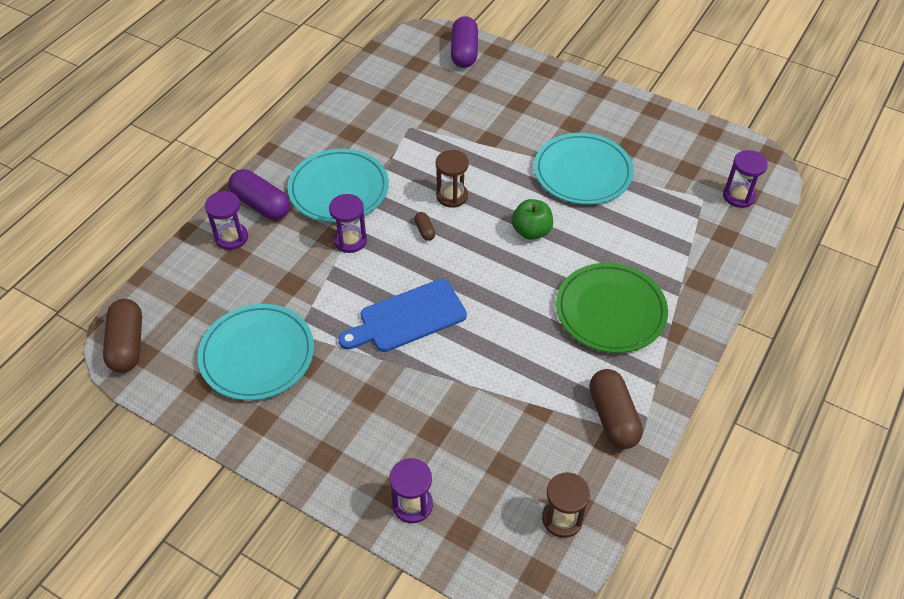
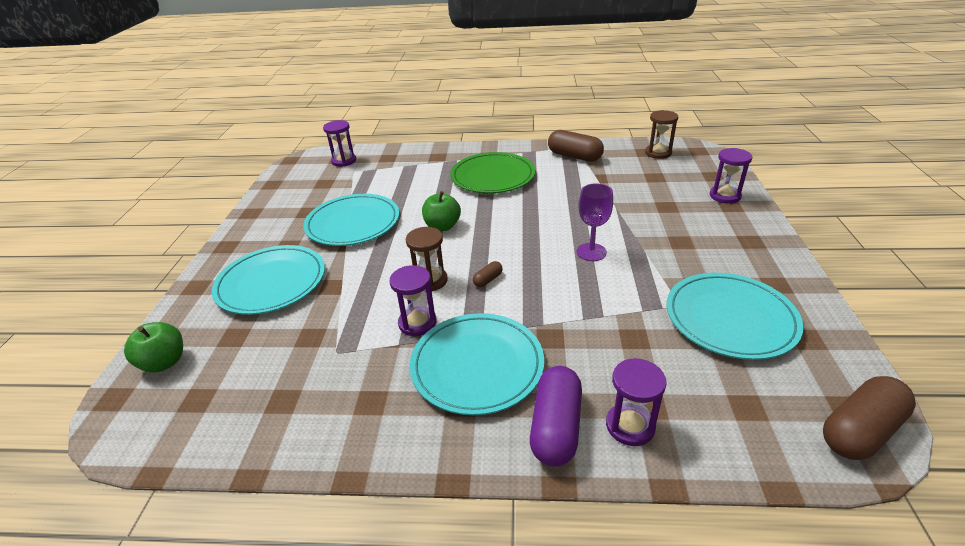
camera: 115 degrees left, 15 degrees down
purple hourglass [329,194,367,253] -> purple hourglass moved to [389,265,437,336]
blue cutting board [338,279,467,352] -> purple goblet [577,183,613,261]
purple capsule [451,16,478,68] -> green apple [124,322,183,373]
brown capsule [589,369,643,449] -> brown capsule turned 75 degrees clockwise [548,130,604,162]
none -> turquoise plate [212,245,325,315]

